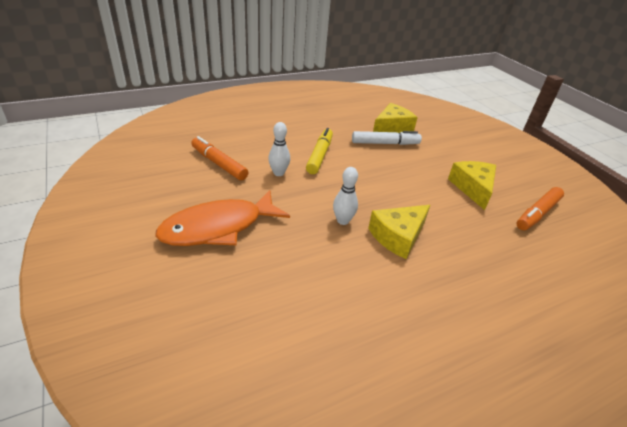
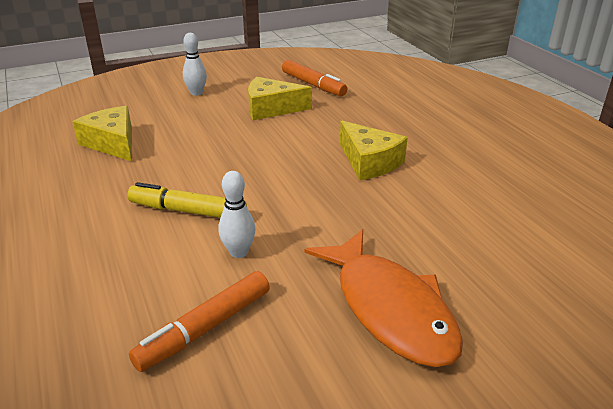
camera: 85 degrees left, 5 degrees down
white bowling pin [333,167,358,225] -> white bowling pin moved to [183,33,207,96]
white marker [352,131,422,145] -> none

